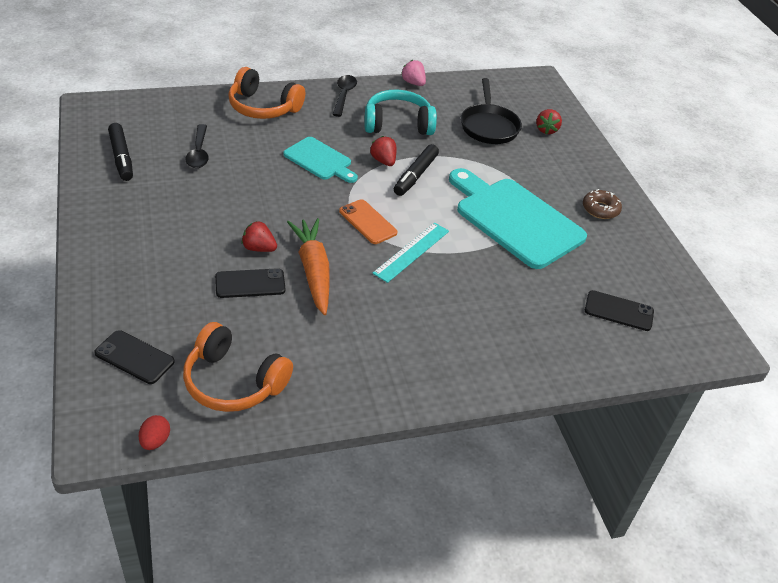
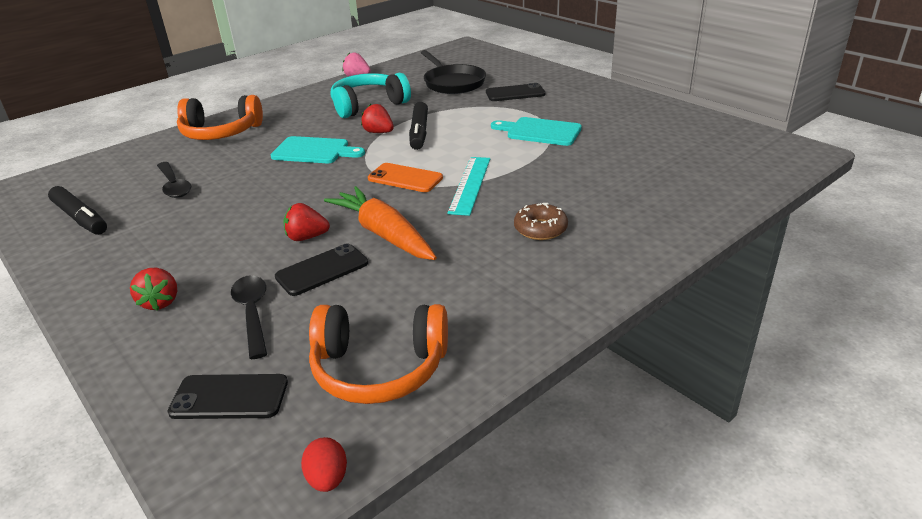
camera: 20 degrees left, 10 degrees down
black spoon [332,75,357,117] -> black spoon moved to [231,275,267,359]
turquoise cutting board [449,168,587,269] -> turquoise cutting board [491,117,582,146], size x0.55
red strawberry [536,109,562,134] -> red strawberry moved to [130,268,177,311]
brown donut [583,189,622,219] -> brown donut moved to [514,203,568,240]
black phone [585,290,654,331] -> black phone moved to [486,83,546,101]

